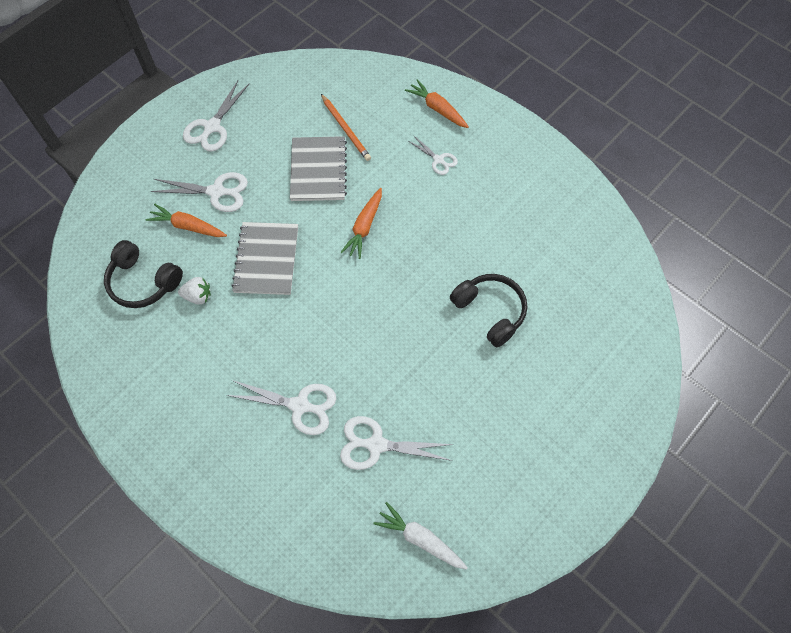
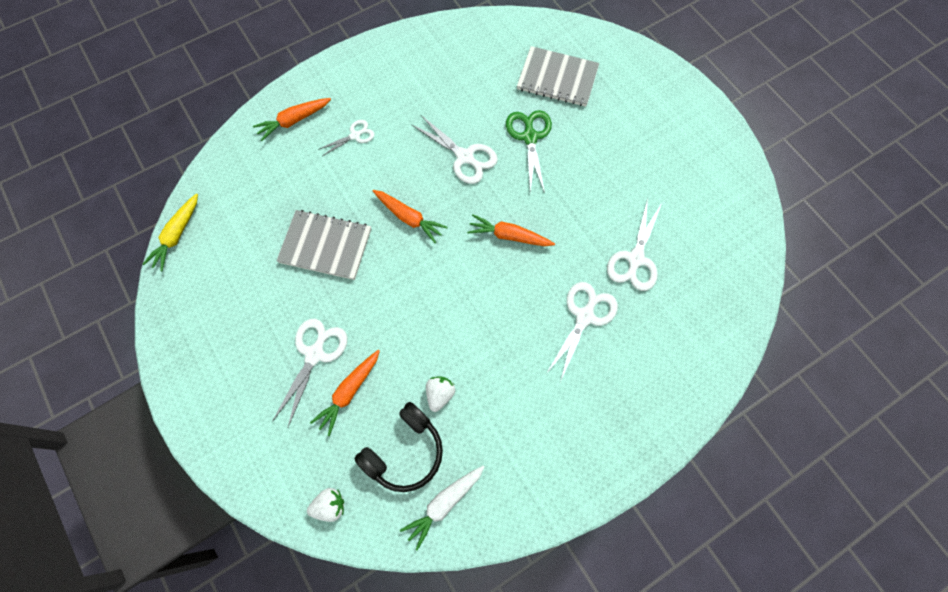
camera: 75 degrees left, 5 degrees up
white scissors [183,81,249,151] -> white scissors moved to [412,115,498,184]
grey notebook [231,222,298,295] -> grey notebook moved to [517,46,599,107]
orange pencil [321,94,371,161] -> none
white carrot [374,502,468,570] -> white carrot moved to [400,465,485,551]
black headphones [450,274,527,348] -> green scissors [506,110,552,193]
none -> yellow carrot [143,193,198,271]
none -> white strawberry [307,488,344,522]
none -> orange carrot [467,214,555,246]

